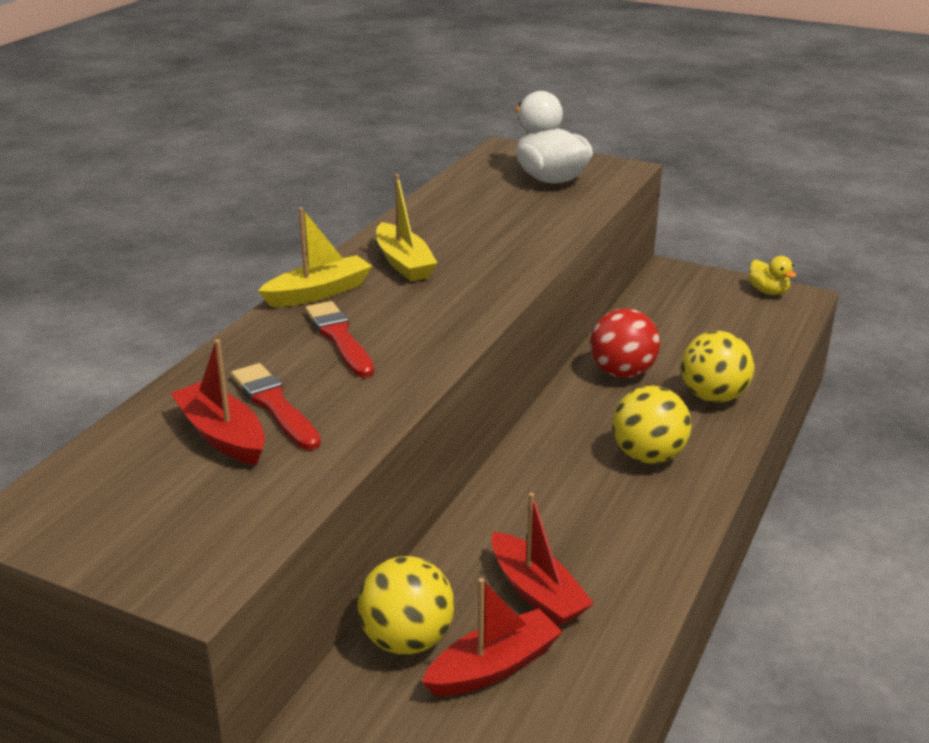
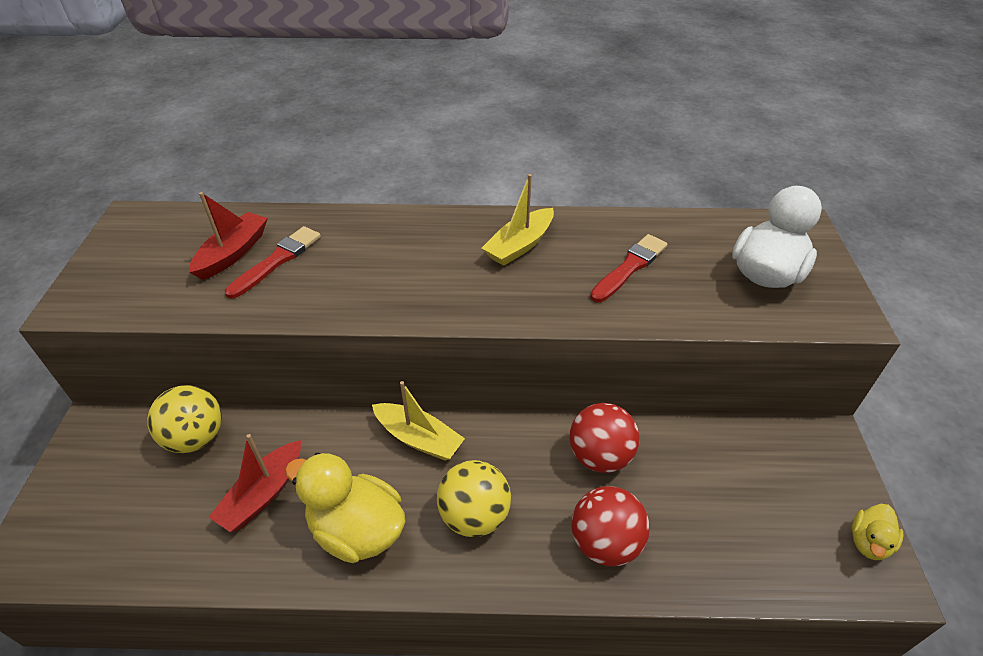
camera: 65 degrees right, 15 degrees up
yellow boat [258,207,372,307] -> yellow boat moved to [372,381,465,461]
red brush [305,301,374,378] -> red brush moved to [590,234,668,303]
red boat [422,578,563,696] -> none
yellow ball [681,331,754,403] -> red ball [572,486,650,566]
none -> yellow duck [285,453,405,563]

